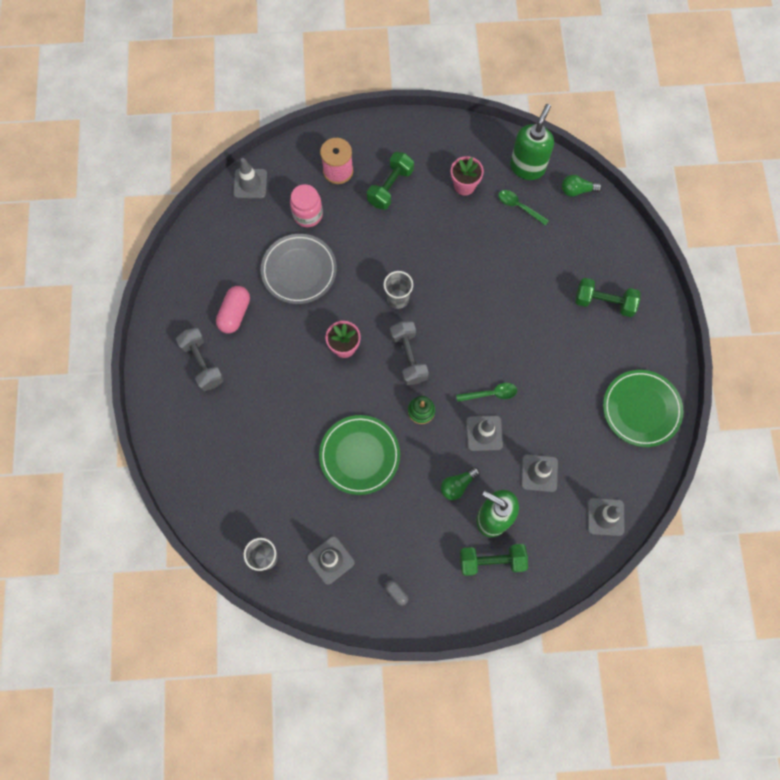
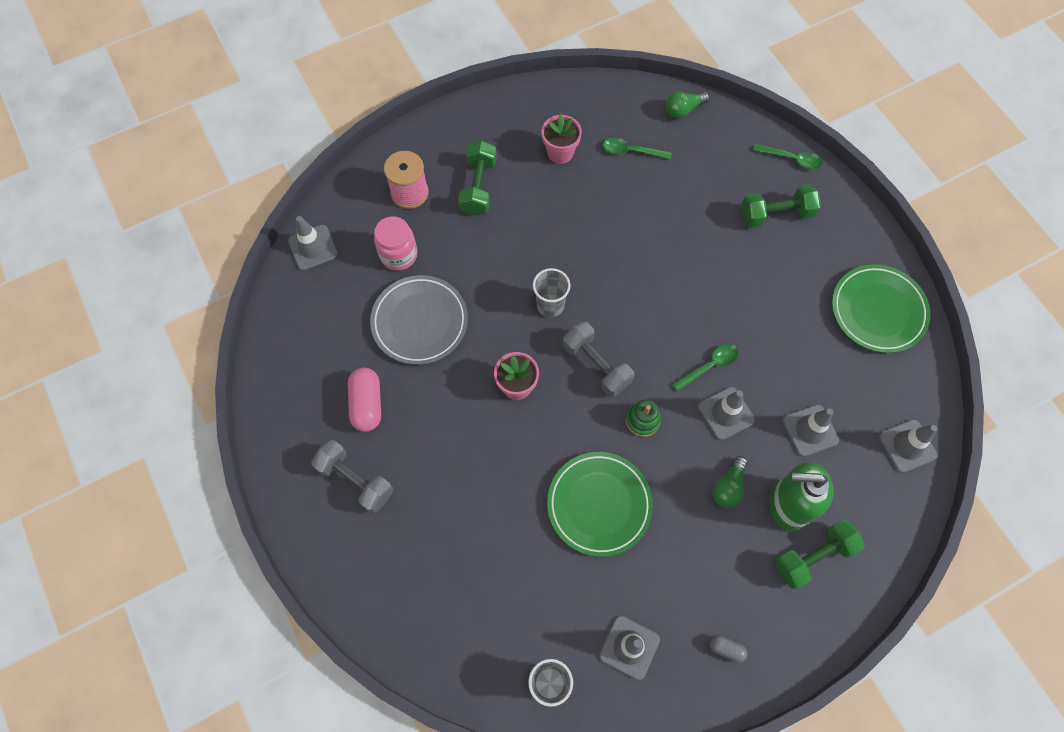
camera: 25 degrees left, 5 degrees down
green soap dispenser [510,104,554,180] -> none
none -> green spoon [753,144,823,169]

